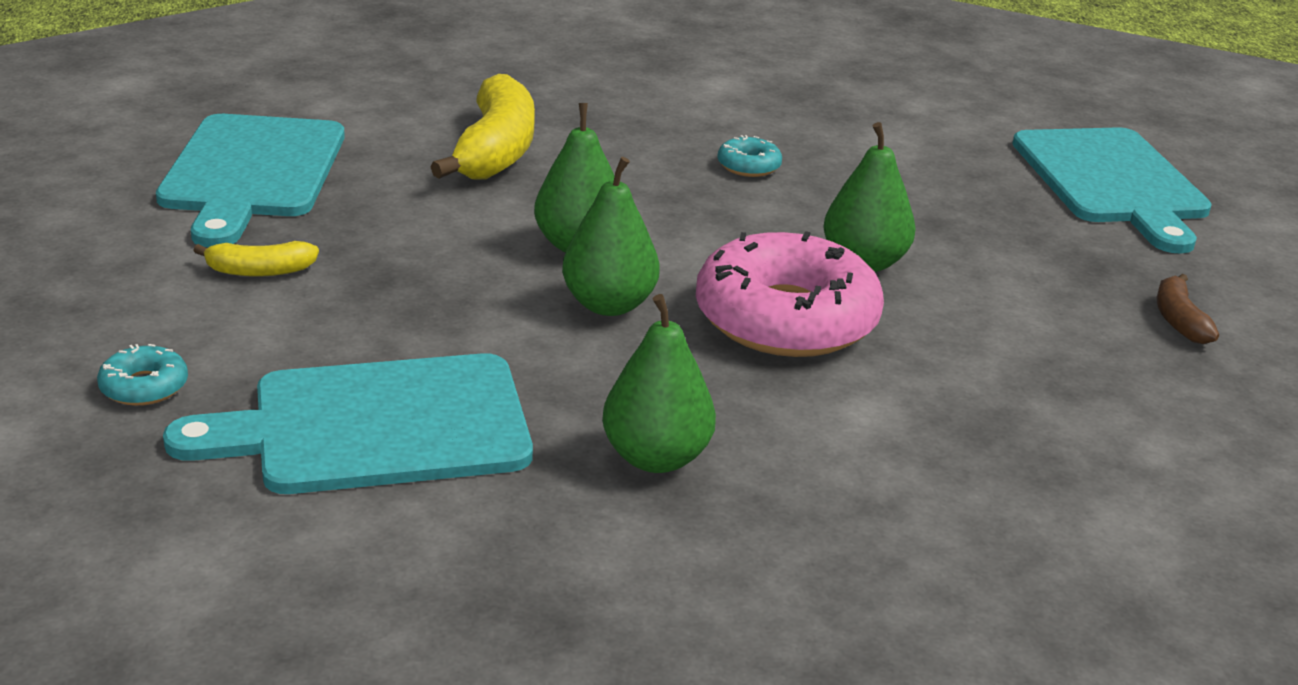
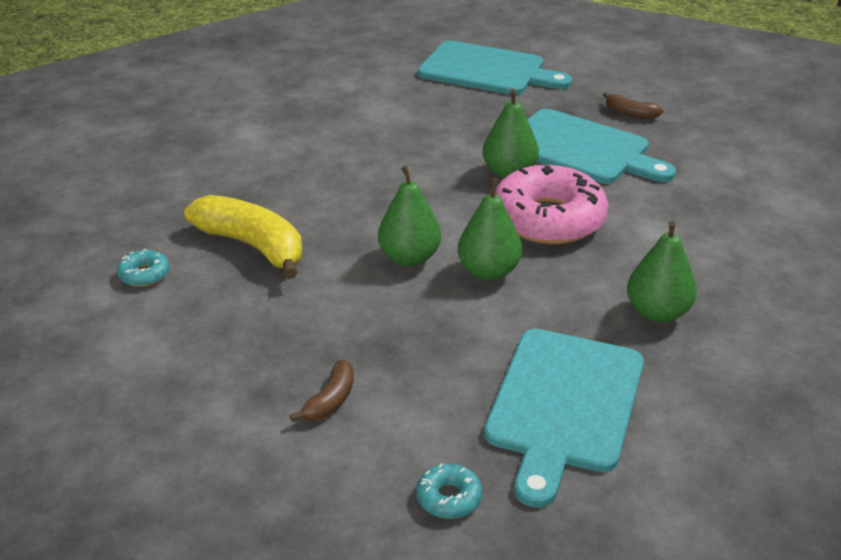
camera: 55 degrees left, 5 degrees up
turquoise cutting board [156,114,345,248] -> turquoise cutting board moved to [528,109,676,184]
yellow banana [193,241,319,276] -> brown banana [290,360,354,422]
turquoise donut [717,135,782,177] -> turquoise donut moved to [117,249,170,287]

